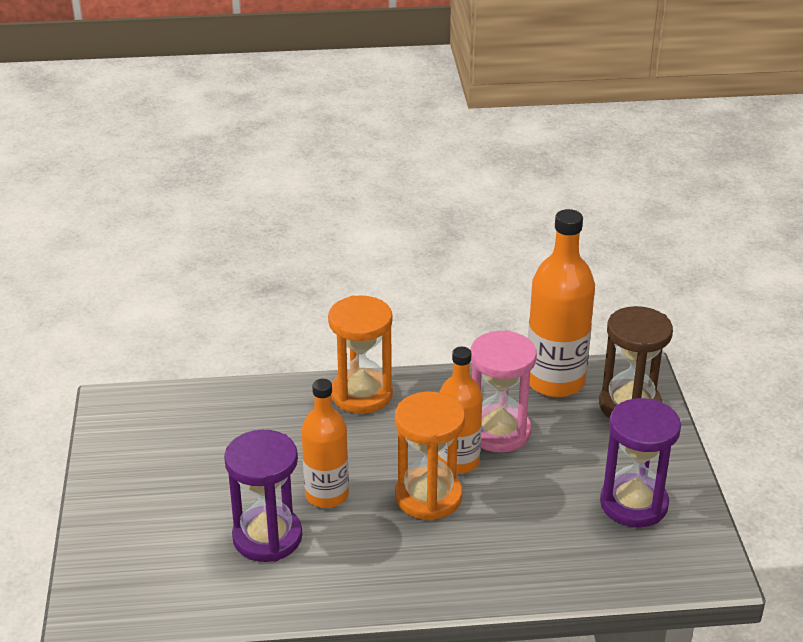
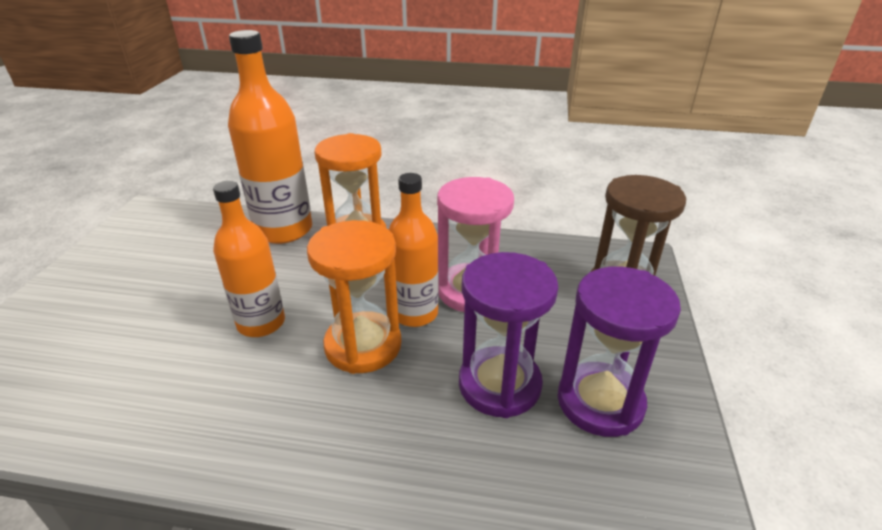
camera: 15 degrees right, 0 degrees up
purple hourglass [224,430,302,562] -> purple hourglass moved to [459,252,559,418]
orange bottle [528,209,595,397] -> orange bottle moved to [228,30,312,244]

